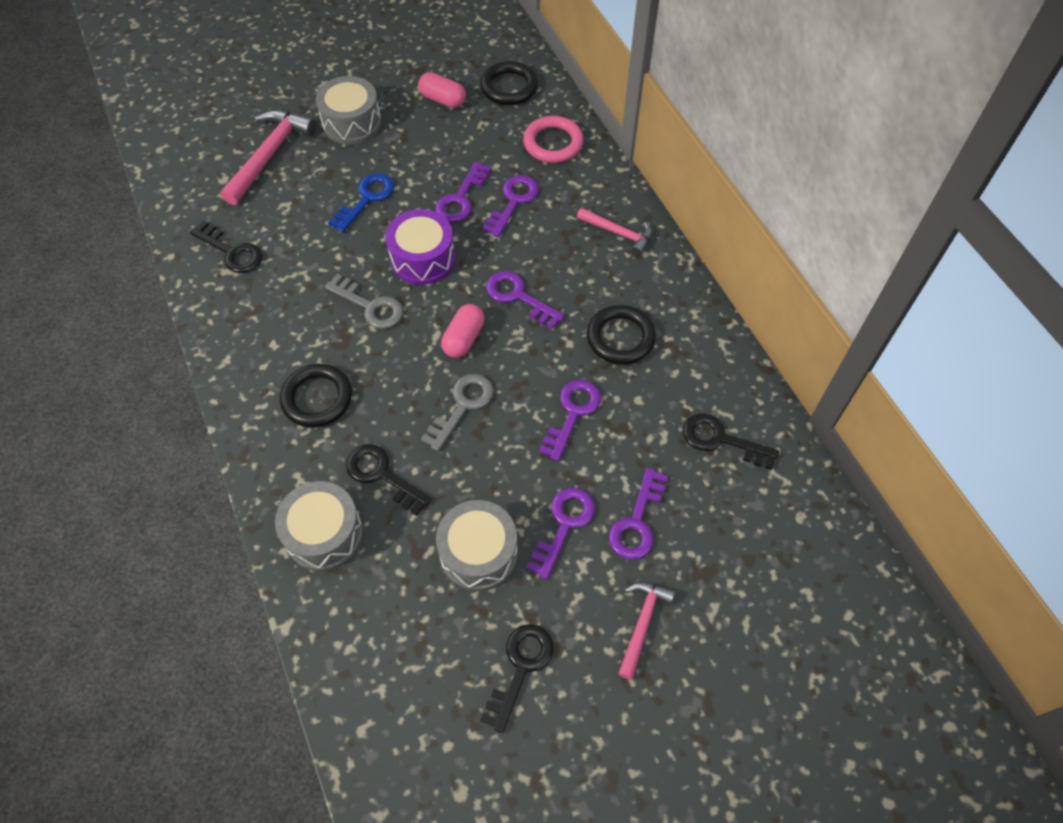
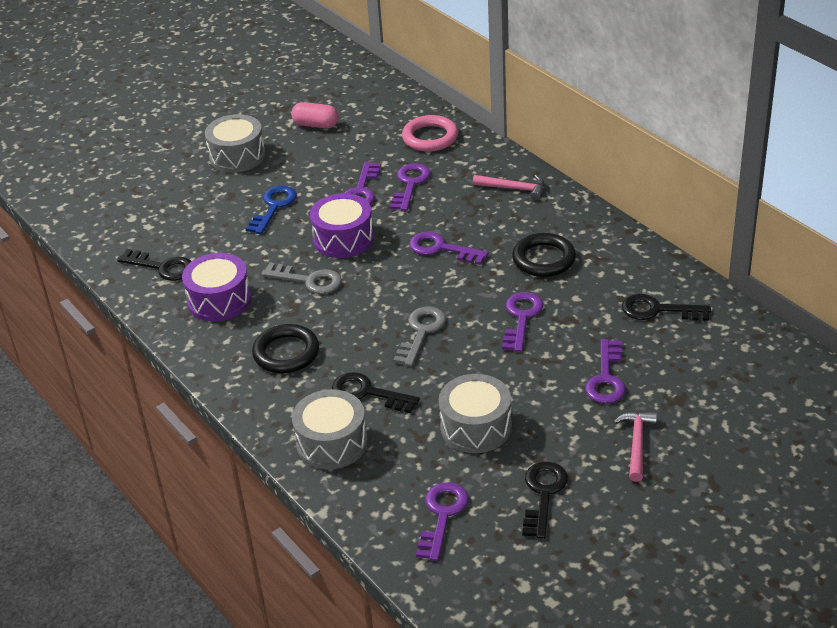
camera: 10 degrees left, 20 degrees down
pink hammer [220,110,316,205] -> none
pink capsule [441,304,485,358] -> none
black ring [480,61,538,105] -> none
purple key [526,488,595,580] -> purple key moved to [416,482,469,561]
none -> purple drum [182,253,251,322]

